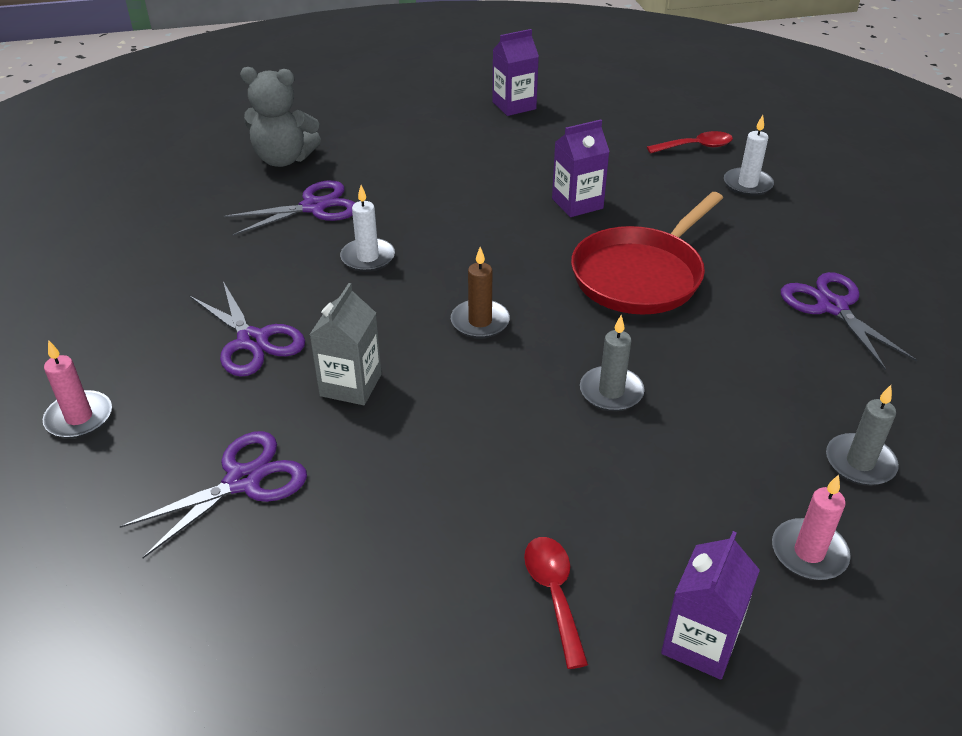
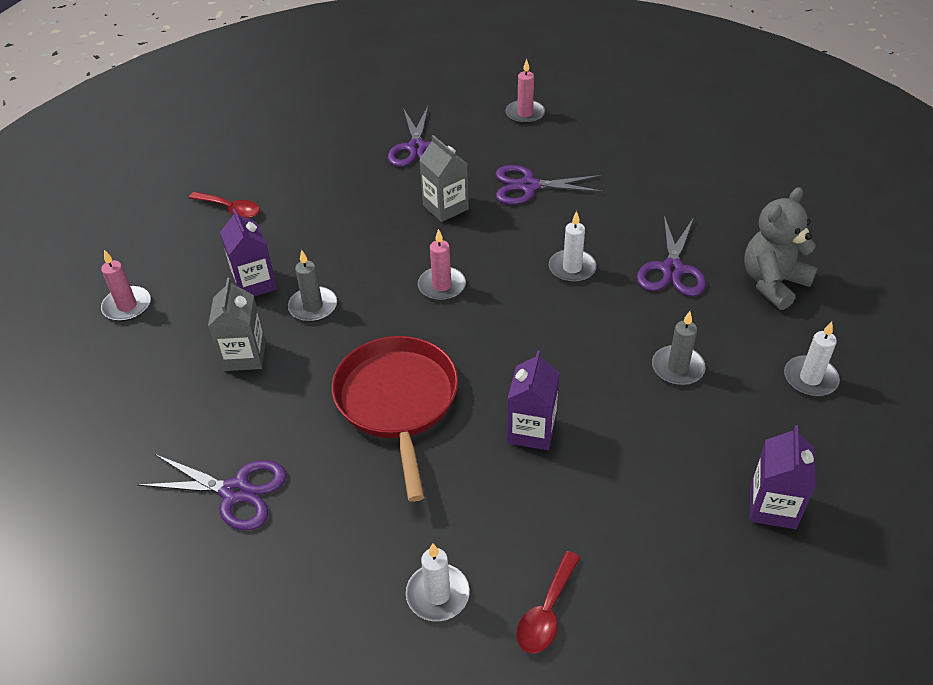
camera: 130 degrees right, 5 degrees up
brown candle [451,247,510,338] -> pink candle [418,229,466,301]
purple carton [661,531,760,680] -> purple carton moved to [220,208,277,296]
grey candle [826,385,899,486] -> grey candle moved to [652,311,706,386]
none -> grey carton [208,278,266,371]
none -> white candle [784,321,840,397]

